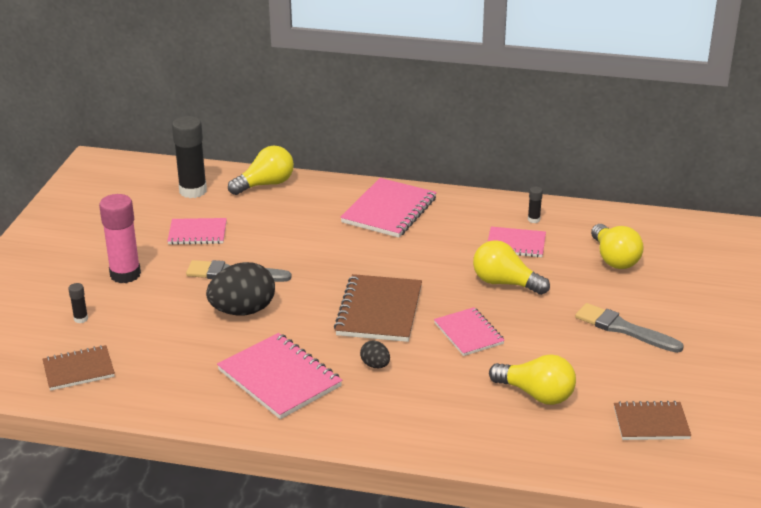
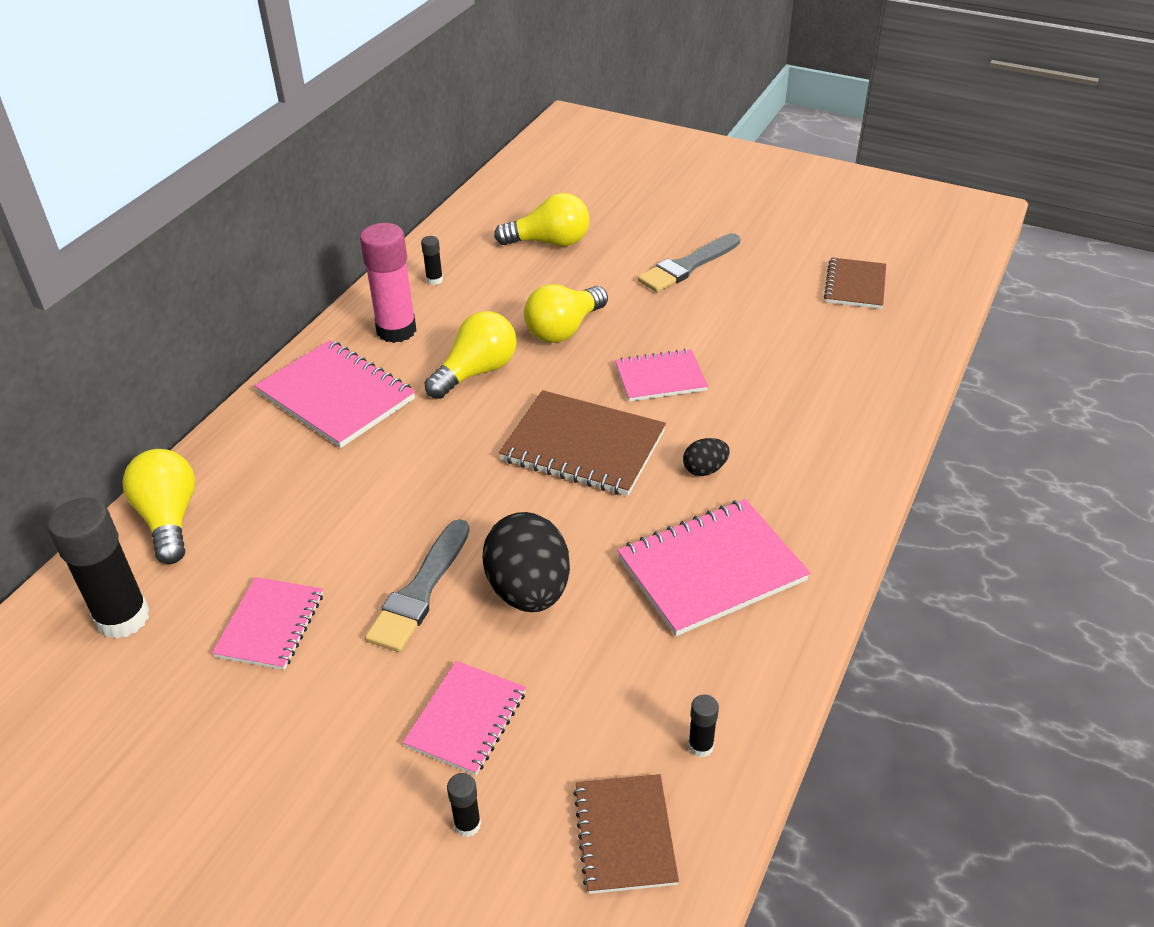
camera: 75 degrees left, 10 degrees up
pink glue stick [99,194,141,283] -> pink glue stick moved to [360,223,416,343]
pink notebook [488,227,546,257] -> pink notebook moved to [403,661,526,775]
yellow light bulb [489,355,576,405] -> yellow light bulb moved to [424,311,517,399]
none -> black glue stick [688,694,719,757]

